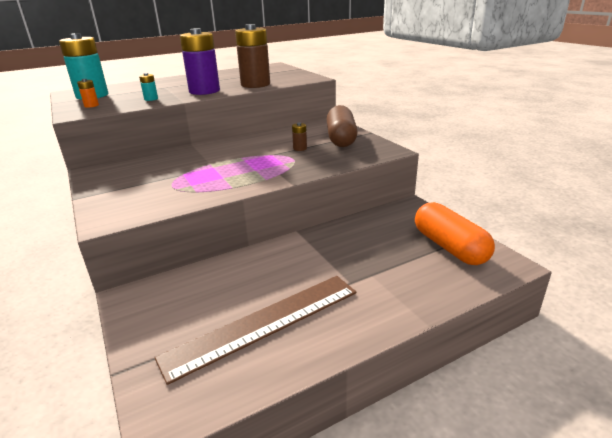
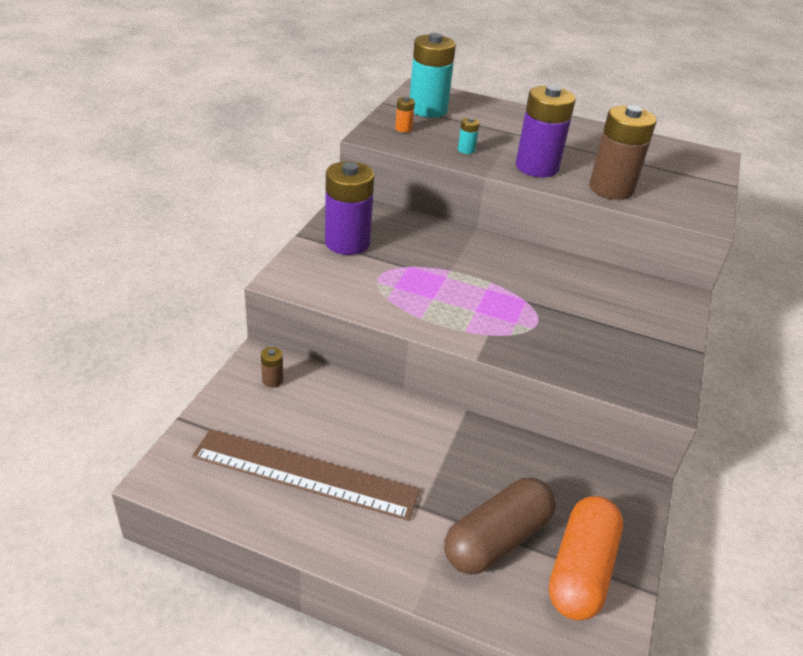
camera: 45 degrees right, 10 degrees up
brown battery [292,122,307,151] -> brown battery moved to [261,347,283,388]
brown capsule [326,105,357,147] -> brown capsule moved to [444,478,556,575]
none -> purple battery [325,161,374,255]

